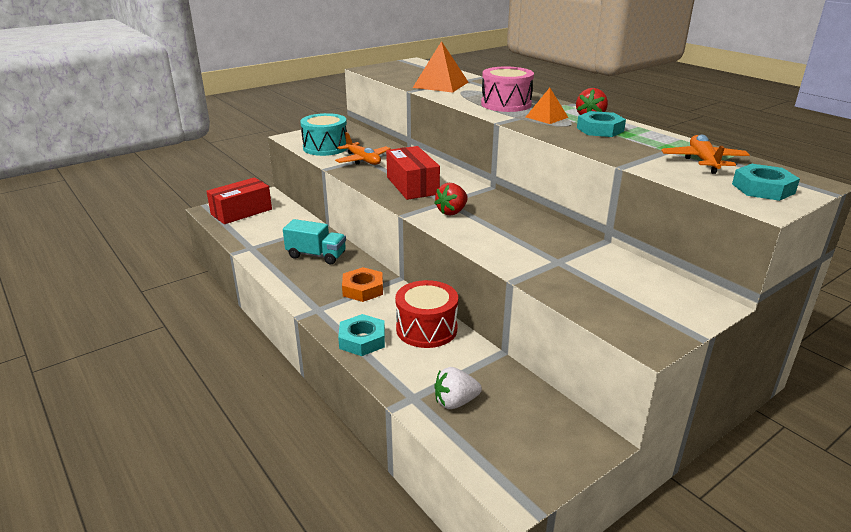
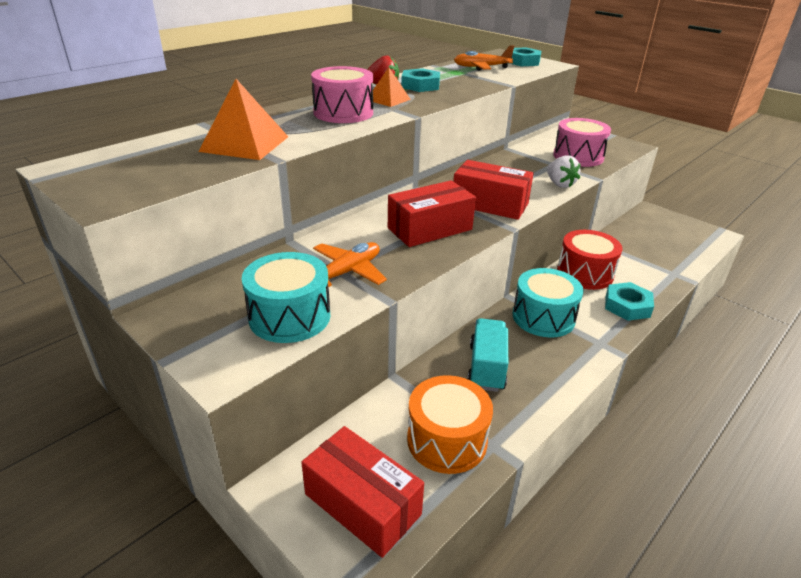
camera: 100 degrees left, 5 degrees up
orange nut [342,267,383,302] -> turquoise drum [513,268,584,338]
red strawberry [434,183,468,216] -> red box [453,160,534,220]
white strawberry [434,367,482,409] -> white strawberry moved to [547,156,581,188]
none -> orange drum [407,375,493,474]
none -> pink drum [553,118,611,167]

